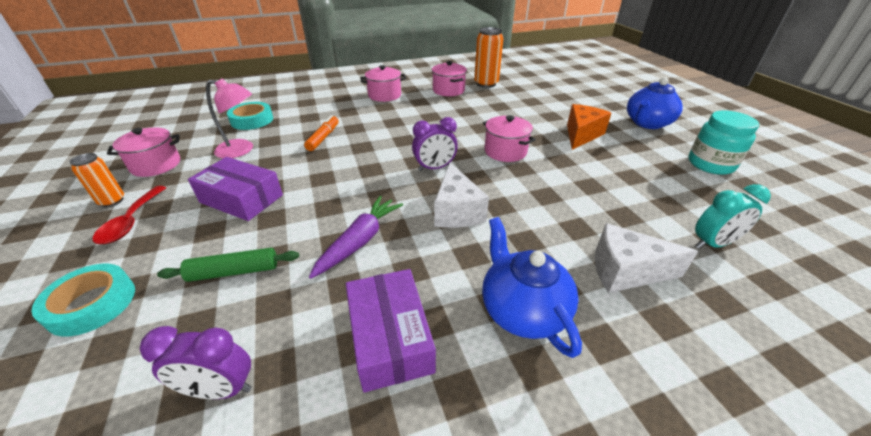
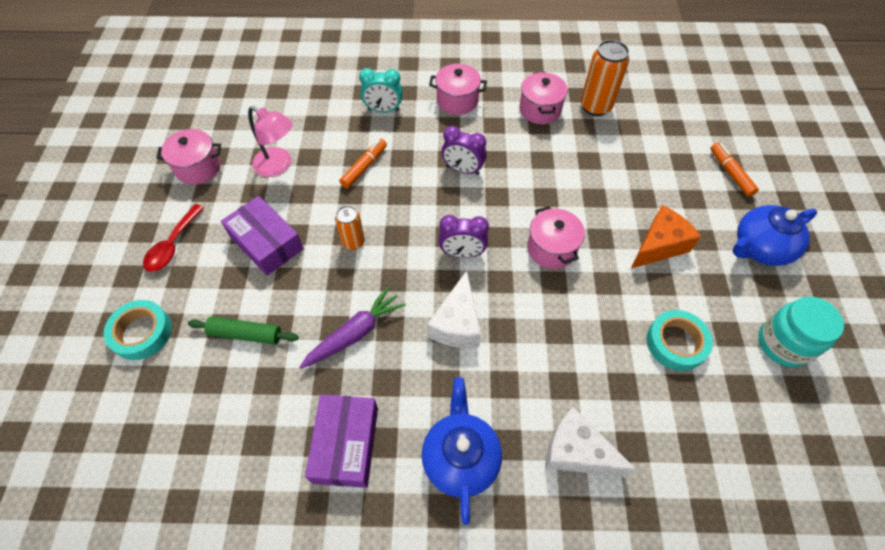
camera: 20 degrees right, 20 degrees up
orange can [69,153,124,207] -> orange can moved to [335,206,365,250]
purple clock [140,326,251,399] -> purple clock moved to [441,126,487,175]
turquoise tape [227,102,273,130] -> turquoise tape moved to [646,310,713,371]
turquoise clock [695,184,771,249] -> turquoise clock moved to [359,68,403,113]
none -> orange marker [711,142,759,197]

